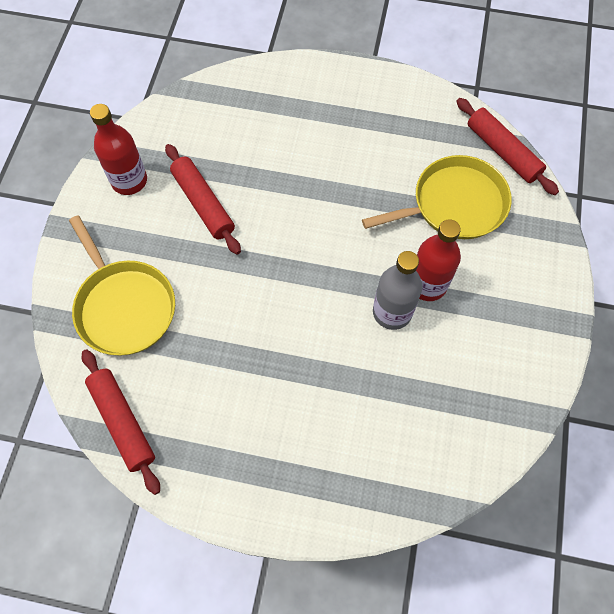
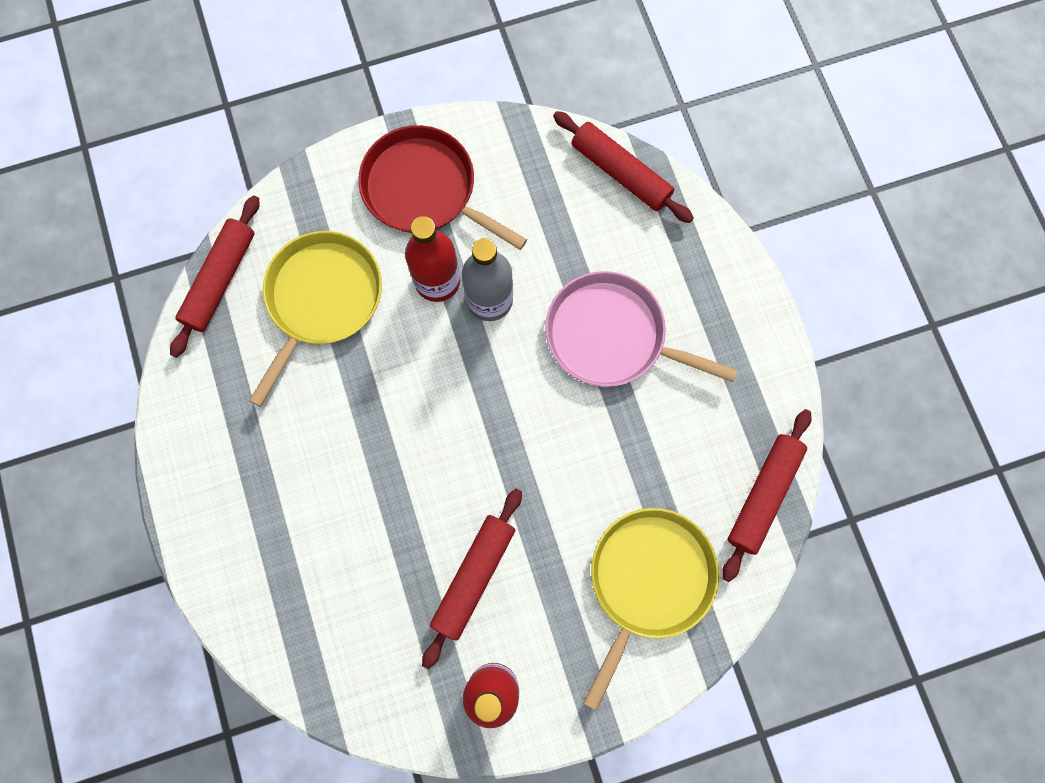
camera: 120 degrees left, 10 degrees up
yellow pan [362,155,512,239] -> yellow pan turned 75 degrees clockwise [249,231,382,407]
none -> red pan [358,125,527,250]
none -> pink pan [545,271,737,387]
none -> red rolling pin [553,111,694,223]

